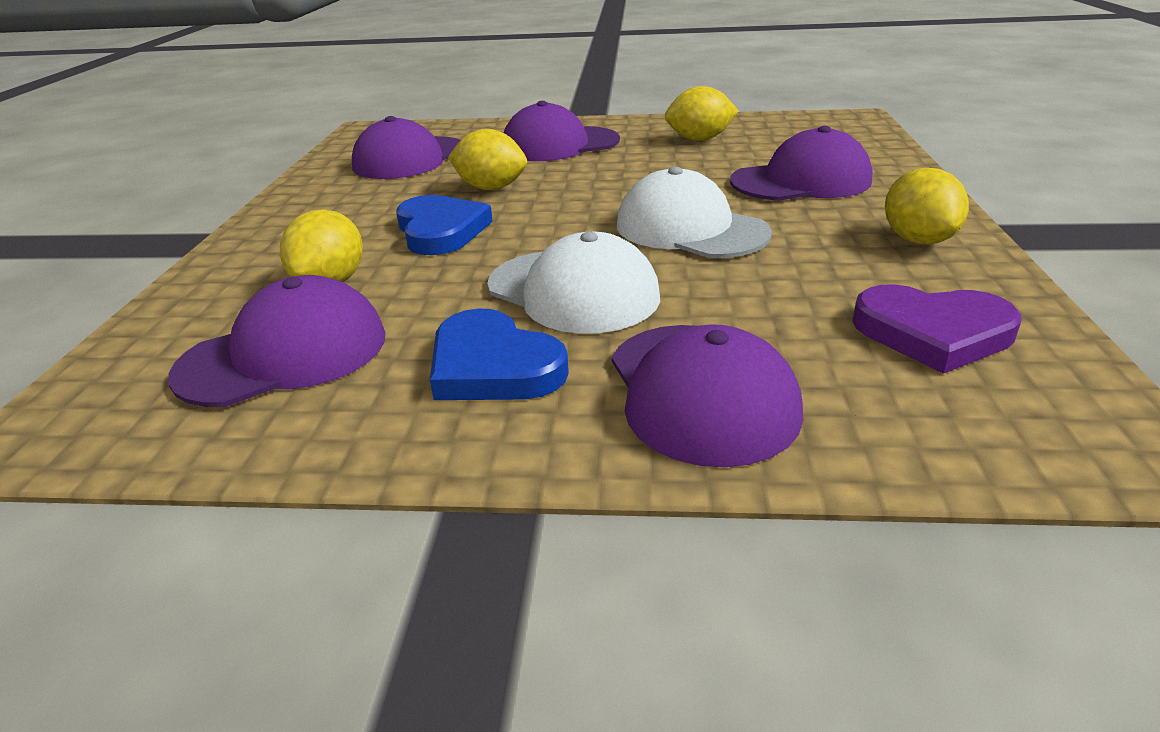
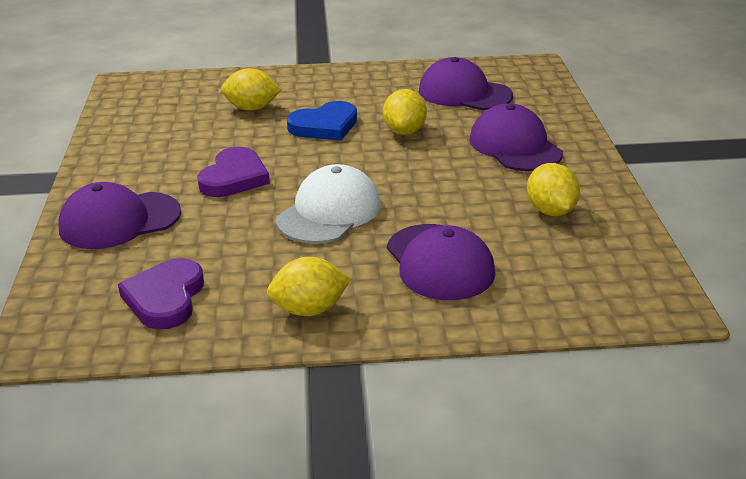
camera: 80 degrees right, 0 degrees up
purple cap [168,275,386,407] -> none
blue heart [430,309,569,400] -> none
white cap [487,232,660,334] -> purple heart [197,147,270,197]

